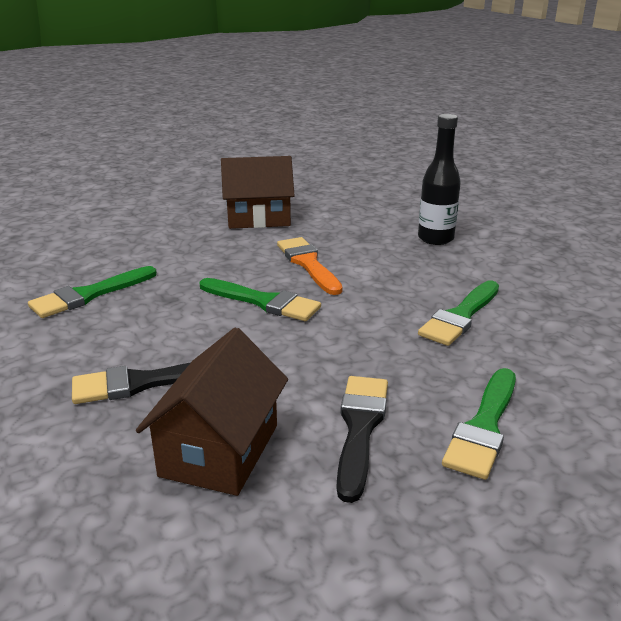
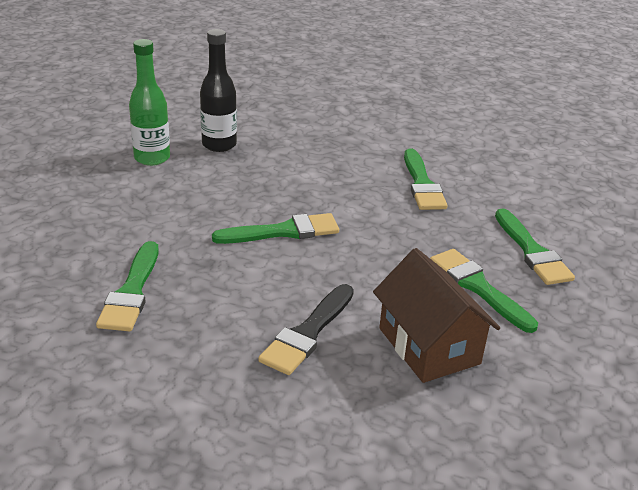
camera: 45 degrees left, 5 degrees up
brown house [221,156,295,229] -> green bottle [129,39,170,166]
orange brush [277,237,343,295] -> none
black brush [337,376,388,503] -> green brush [430,249,538,333]
black bottle [418,114,461,245] -> black bottle moved to [200,29,237,152]

